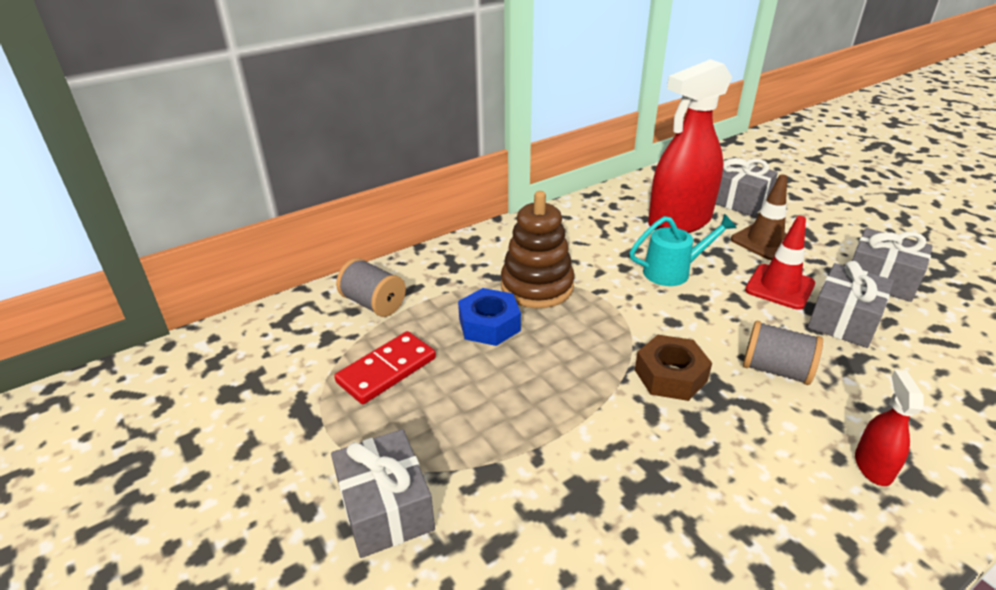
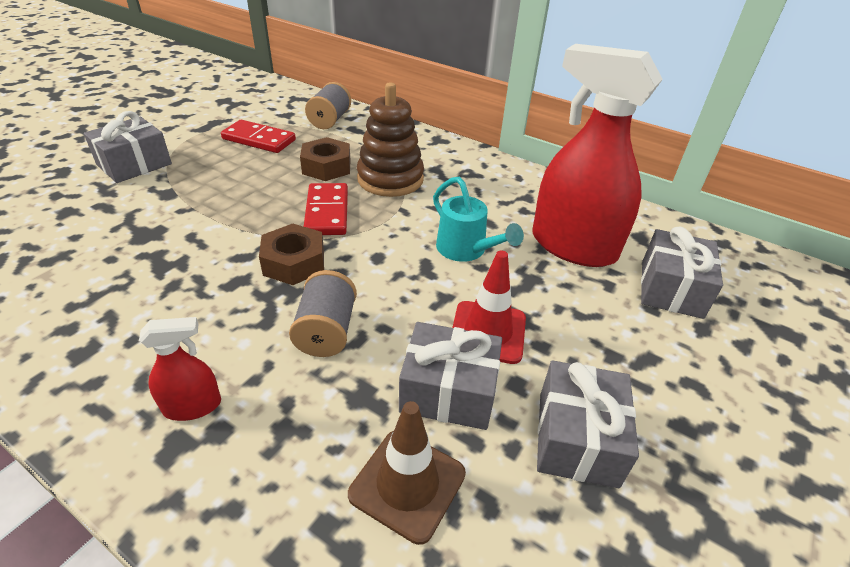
camera: 65 degrees right, 5 degrees up
blue nut [458,288,521,346] -> brown nut [300,137,351,181]
brown traffic cone [731,174,787,260] -> brown traffic cone moved to [348,401,466,545]
none -> red domino [304,183,348,235]

